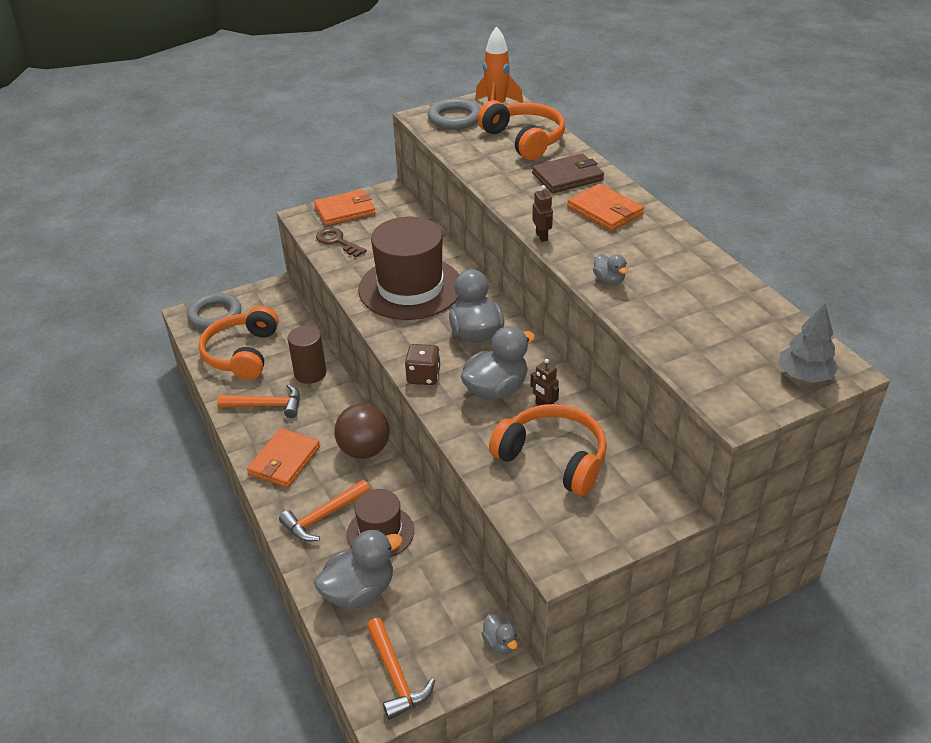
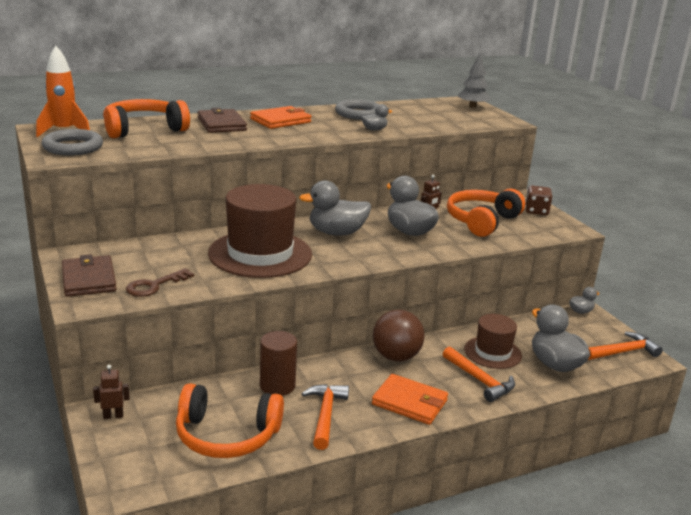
camera: 90 degrees left, 15 degrees down
grey ring [187,293,242,329] -> grey ring moved to [335,99,380,120]
orange wallet [314,189,376,226] -> brown wallet [62,254,117,297]
brown dice [405,344,440,385] -> brown dice moved to [525,186,553,215]
brown robot [532,185,553,242] -> brown robot moved to [93,364,129,419]

